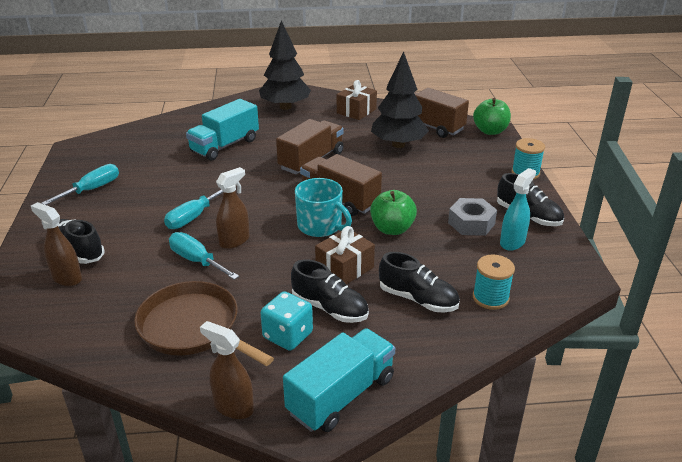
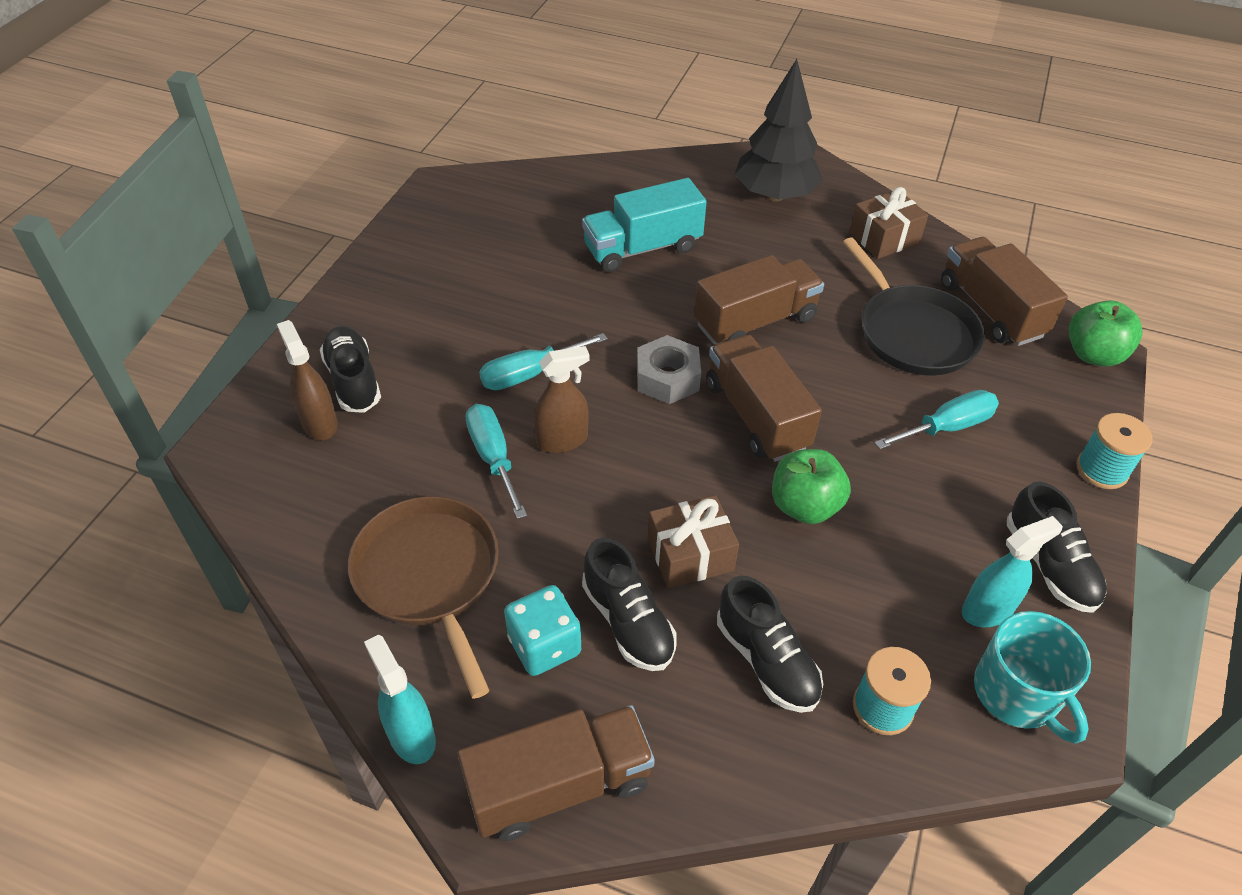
camera: 25 degrees right, 15 degrees up
turquoise screwdriver [42,164,119,205] -> turquoise screwdriver moved to [874,390,999,449]
brown spray bottle [200,321,254,419] -> turquoise spray bottle [364,634,436,764]
turquoise truck [283,328,395,432] -> brown truck [458,705,655,841]
turquoise mug [295,178,352,237] -> turquoise mug moved to [974,611,1091,744]
black tree [371,51,429,148] -> black pan [843,237,985,375]
grey nut [448,198,497,236] -> grey nut moved to [637,335,701,404]

